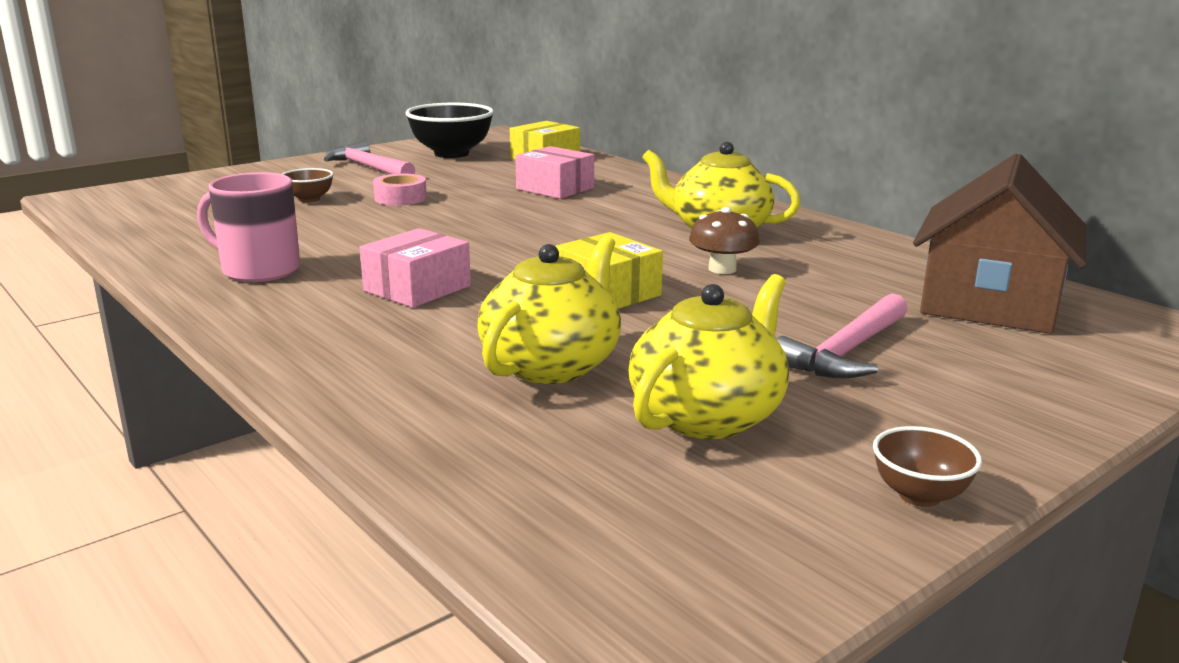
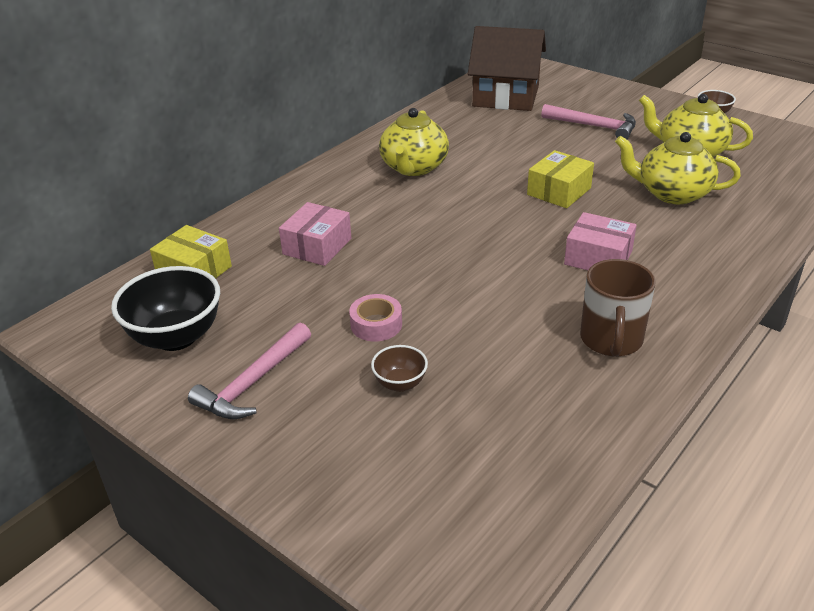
camera: 100 degrees left, 15 degrees up
pink mug [197,172,300,282] -> brown mug [580,259,656,357]
brown mushroom [689,207,760,274] -> none

